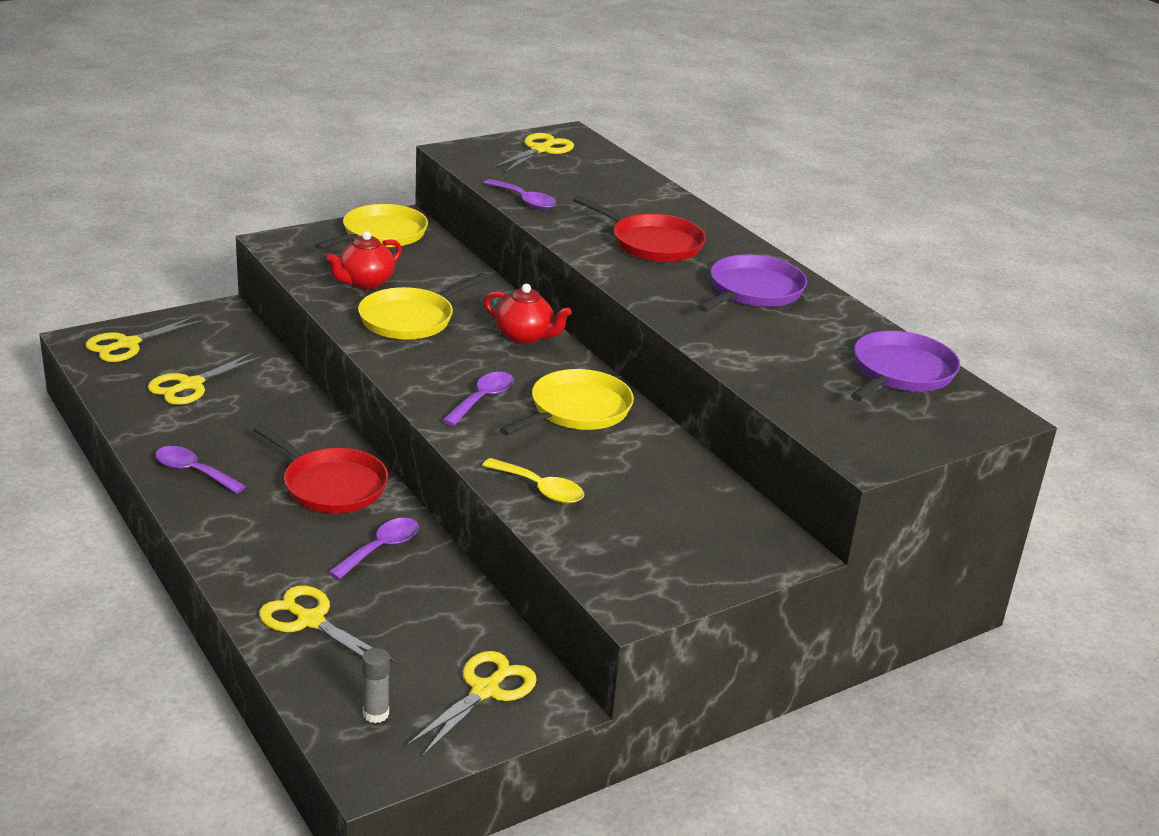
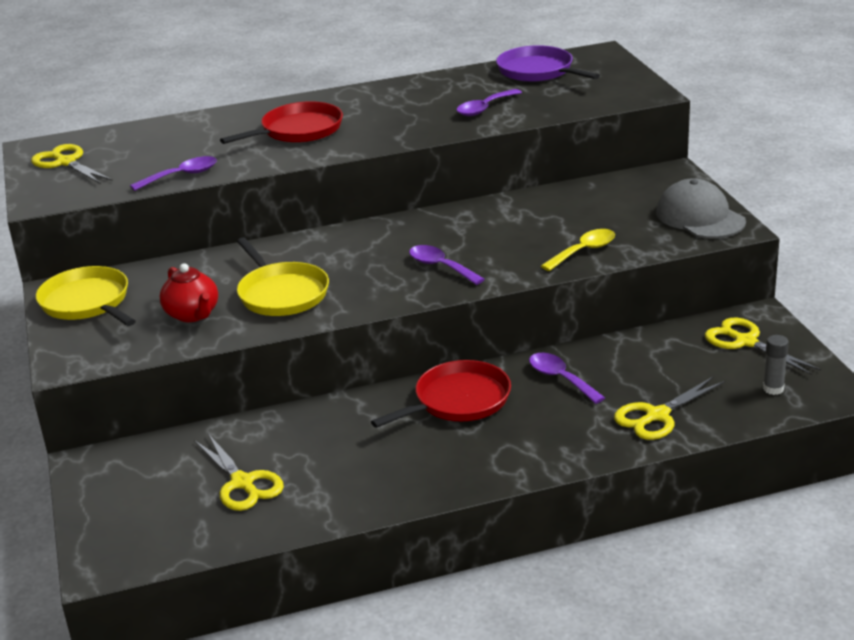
camera: 70 degrees left, 0 degrees up
yellow scissors [85,316,203,362] -> none
purple spoon [155,446,246,494] -> purple spoon moved to [456,89,522,116]
red teapot [484,284,572,344] -> none
yellow pan [500,369,634,436] -> none
purple pan [697,255,807,312] -> none
none -> grey cap [656,178,746,238]

